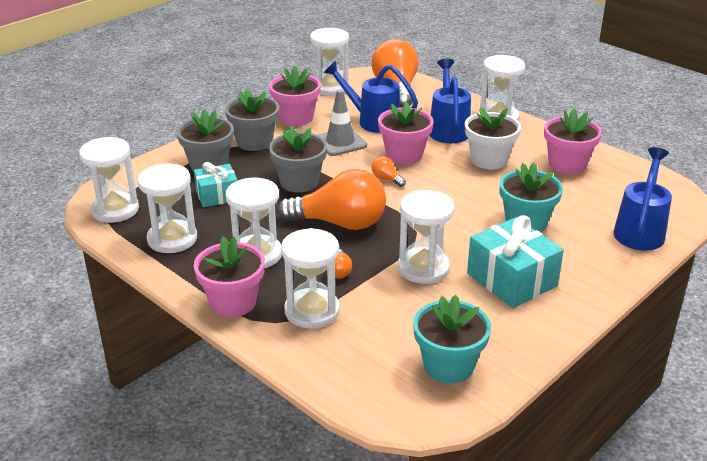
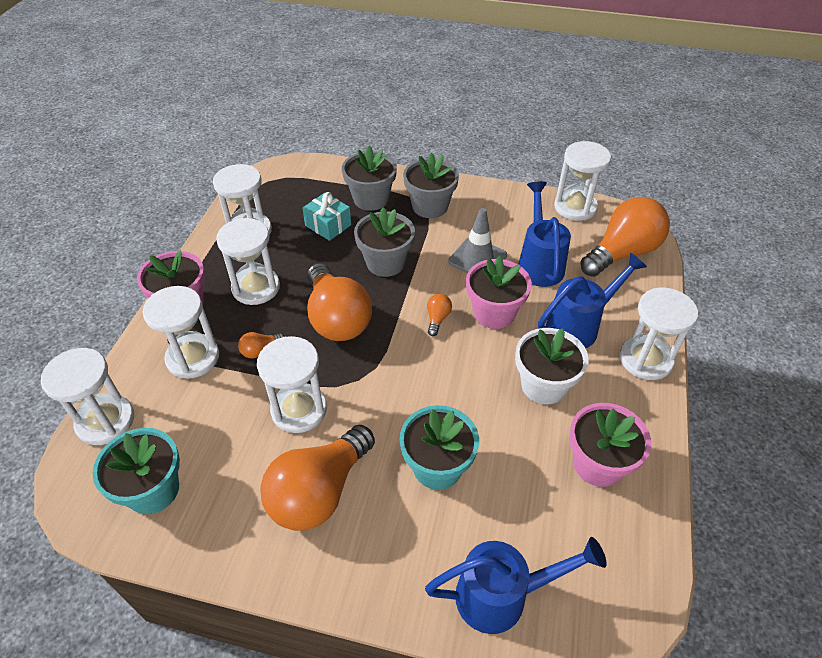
camera: 60 degrees right, 15 degrees up
white hourglass [79,137,139,223] -> white hourglass moved to [41,348,134,445]
pink flower pot [269,66,321,126] -> none
turquoise gift [467,215,564,308] -> orange light bulb [260,425,375,531]

